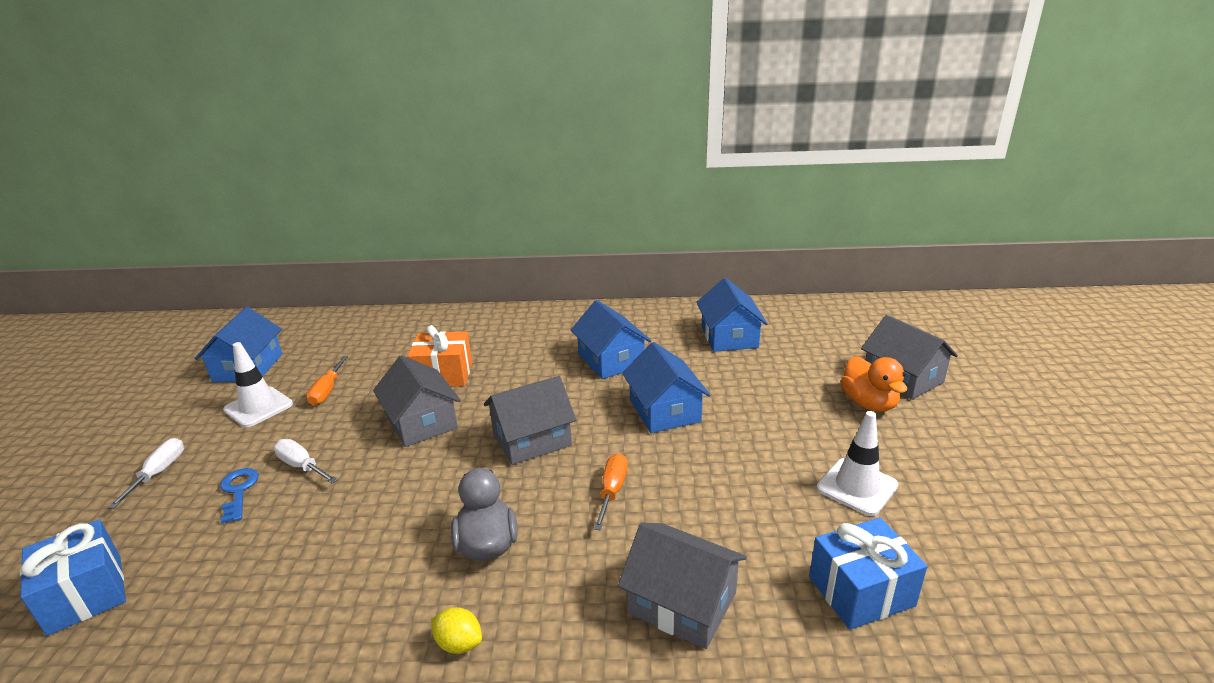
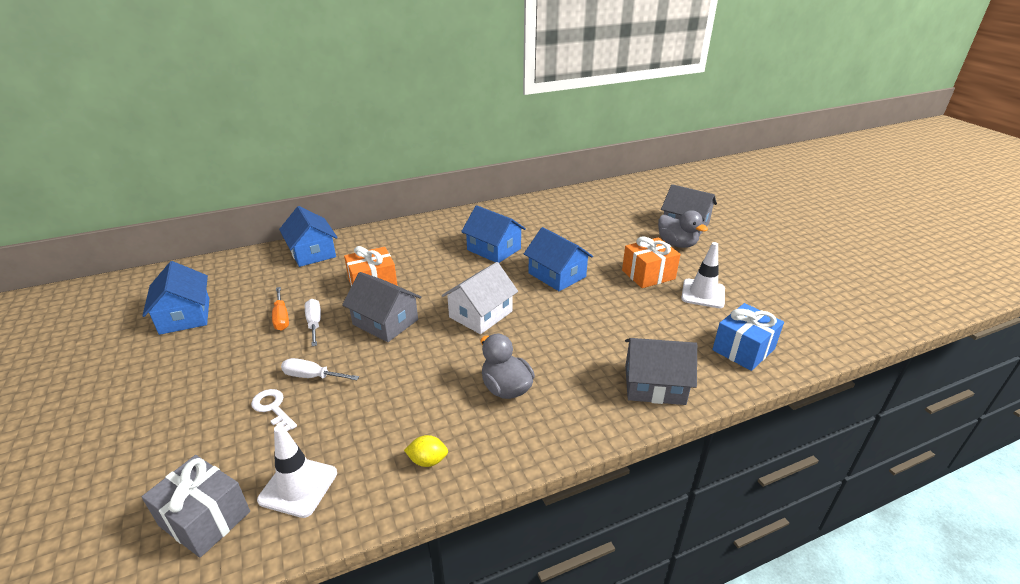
camera: 25 degrees left, 5 degrees up
blue gift [20,519,126,636] -> grey gift [142,455,250,558]
white screwdriver [108,438,184,509] -> white screwdriver moved to [305,299,321,346]
blue key [220,468,258,524] -> white key [251,389,297,431]
white traffic cone [223,342,293,427] -> white traffic cone moved to [257,425,337,518]
yellow lemon [431,607,482,654] -> yellow lemon moved to [404,435,448,467]
grey house [484,376,576,465] -> white house [442,262,518,334]
orange screwdriver [594,453,628,530] -> none
blue house [696,278,768,352] -> blue house moved to [279,206,338,267]
orange duck [841,356,907,412] -> grey duck [658,210,708,248]
none -> orange gift [622,236,681,288]

